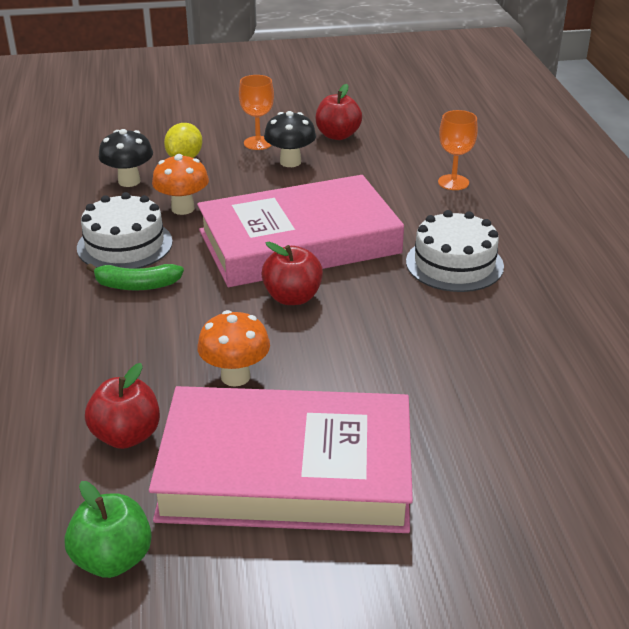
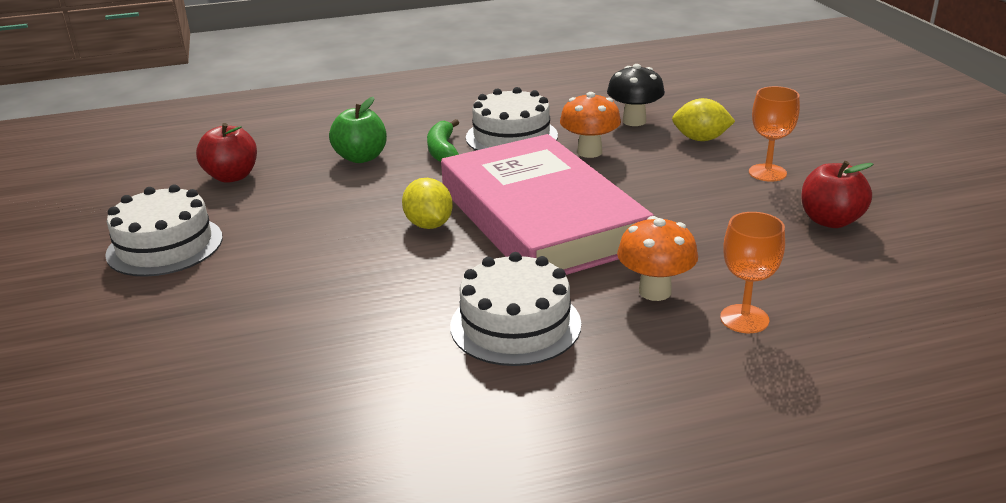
camera: 85 degrees right, 5 degrees down
green apple [64,481,152,578] -> green apple moved to [329,97,387,163]
pink book [149,386,413,533] -> white cake [105,184,223,277]
orange mushroom [197,310,270,387] -> orange mushroom moved to [617,216,698,301]
red apple [261,242,323,305] -> yellow lemon [402,178,453,229]
black mushroom [264,111,316,167] -> none

